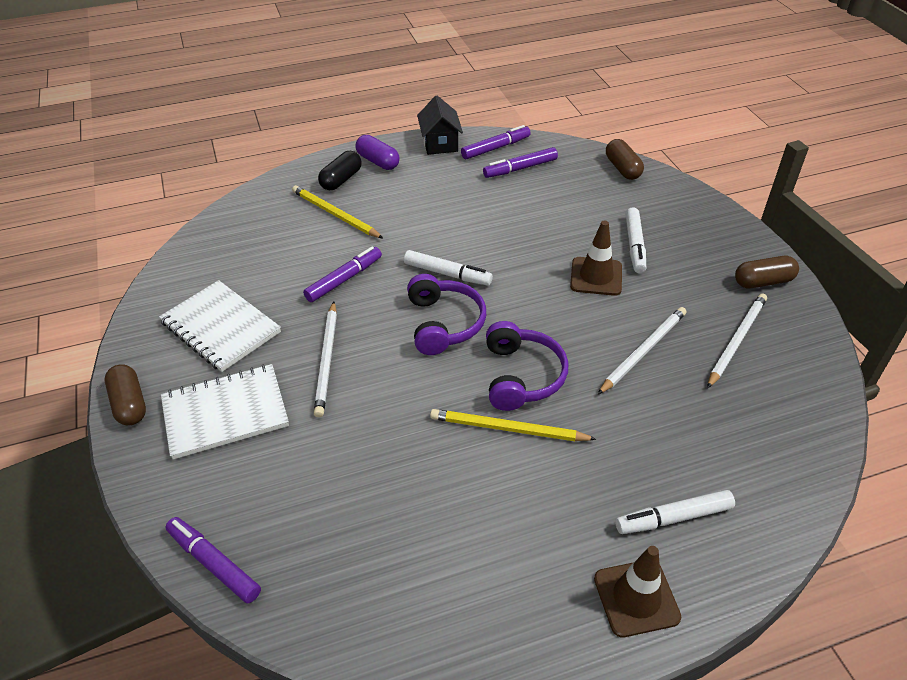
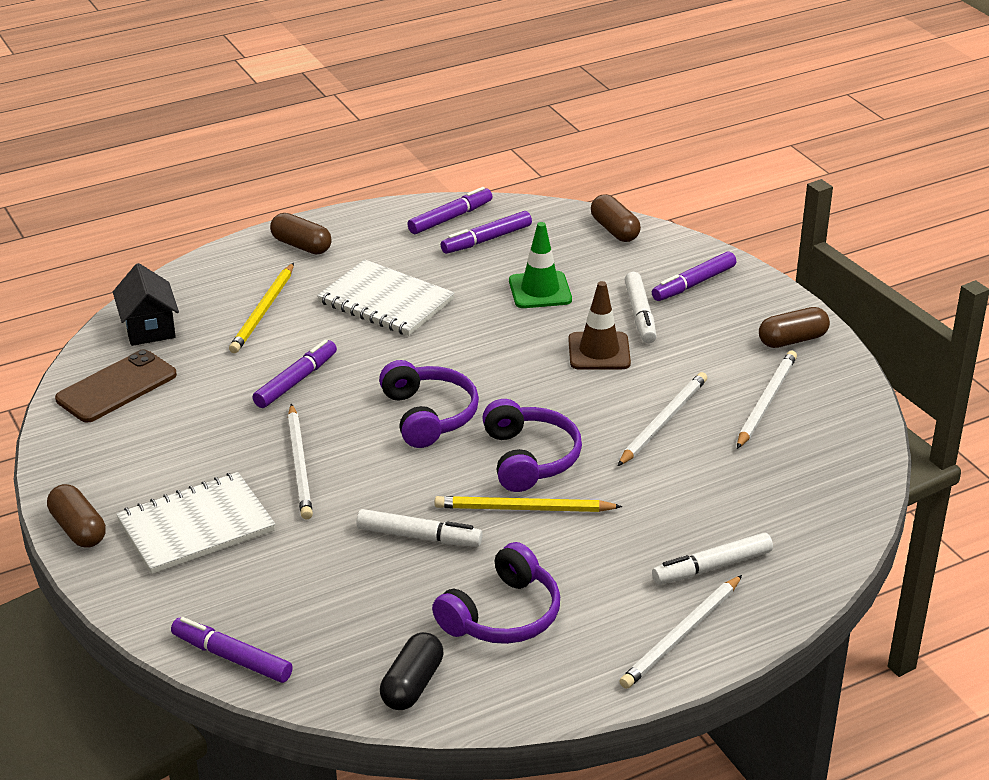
camera: 10 degrees left, 10 degrees down
white notebook [159,280,281,372] -> white notebook moved to [317,259,455,336]
yellow pencil [292,185,383,238] -> yellow pencil turned 105 degrees counterclockwise [229,263,294,353]
black capsule [318,151,362,190] -> black capsule moved to [380,632,444,710]
purple capsule [356,135,399,170] -> brown capsule [270,213,332,254]
white marker [404,250,493,286] -> white marker moved to [356,509,483,547]
black house [417,96,463,155] -> black house moved to [113,263,179,346]
brown traffic cone [594,546,681,637] -> white pencil [619,575,742,689]
none -> brown phone [55,349,177,423]
none -> purple headphones [432,542,560,644]
none -> green traffic cone [509,222,572,308]
none -> purple marker [652,251,736,301]

